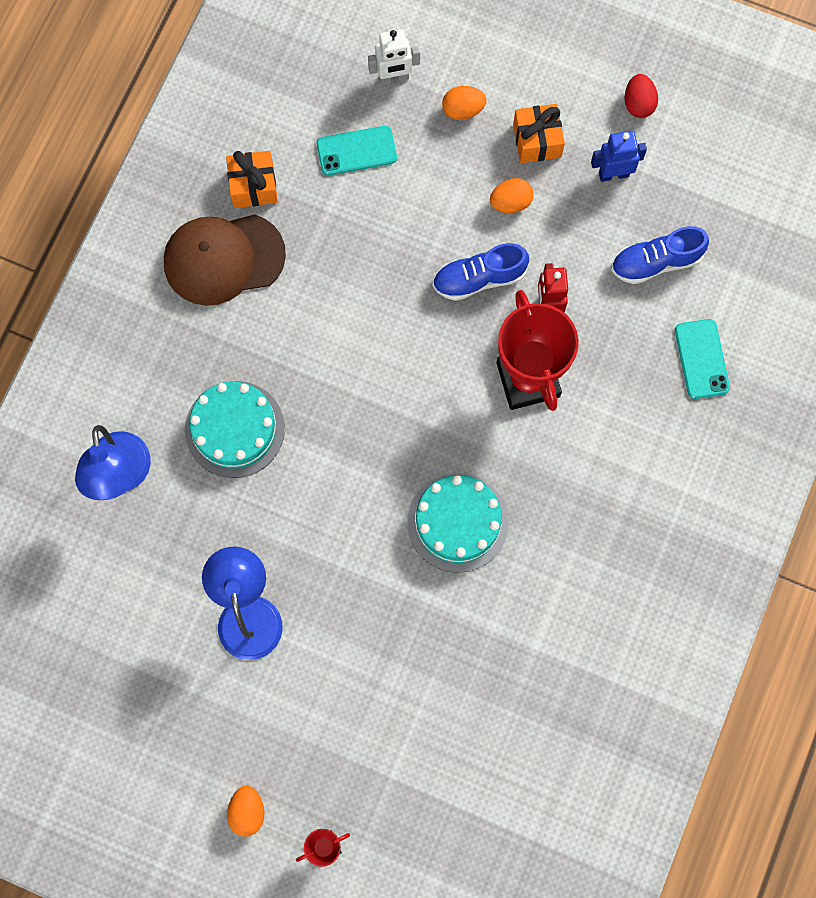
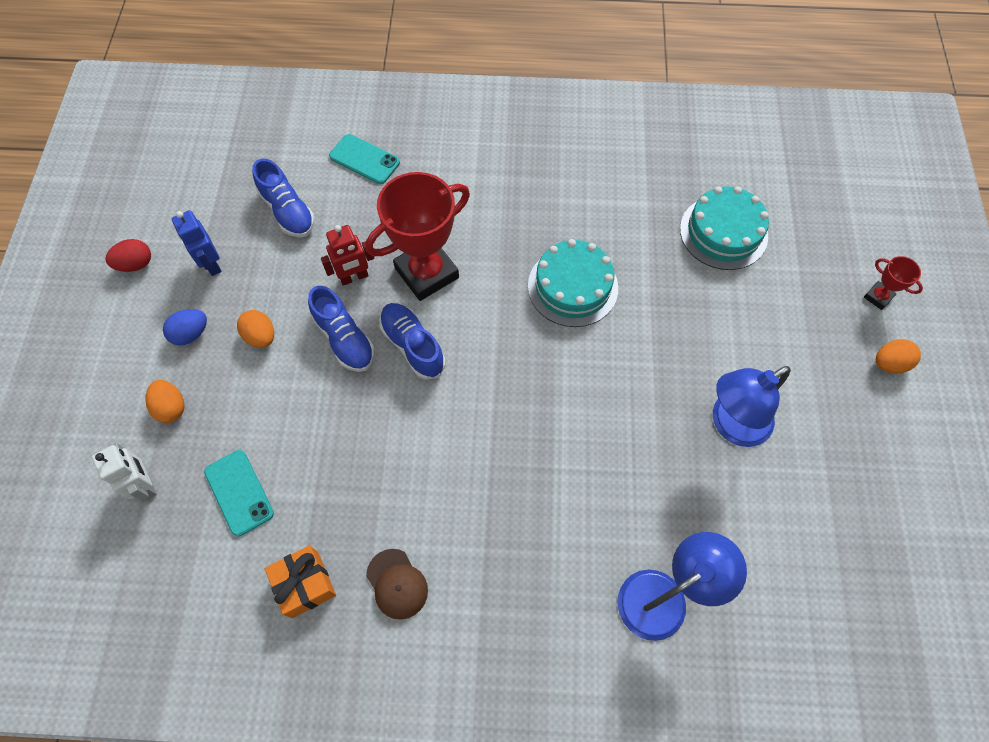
camera: 110 degrees left, 10 degrees down
brown cap [164,214,286,306] -> brown cap [366,549,428,620], size x0.53
turquoise cake [185,381,285,478] -> turquoise cake moved to [680,186,769,270]
orange gift [513,104,565,163] -> blue egg [163,309,207,345]
turquoise phone [675,319,730,399] -> turquoise phone turned 60 degrees clockwise [329,134,400,184]
none -> blue shoe [380,303,445,380]

